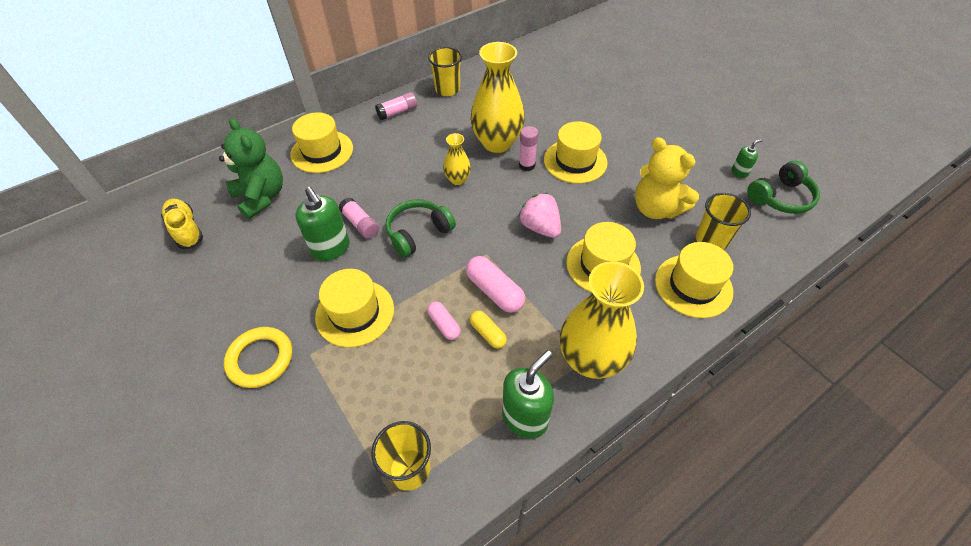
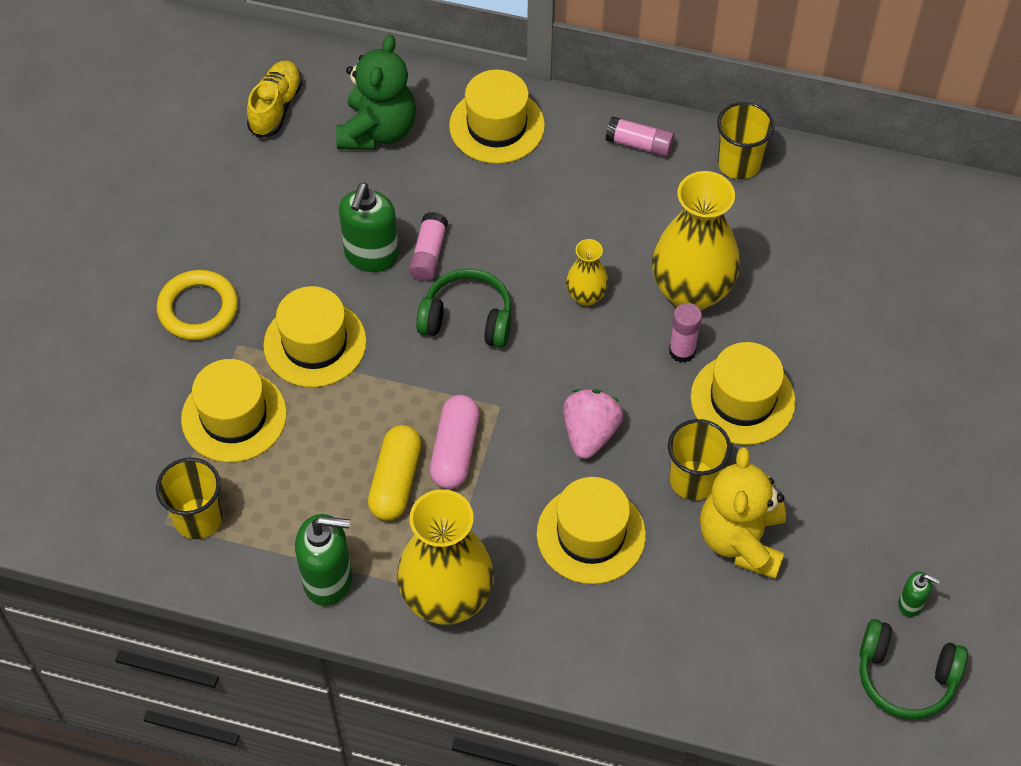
camera: 50 degrees right, 5 degrees up
pink capsule [427,301,461,340] -> none
yellow capsule [470,311,507,349] -> yellow capsule [368,425,422,521], size x1.64
yellow hat [655,242,733,318] -> yellow hat moved to [181,359,287,462]
yellow cup [696,193,751,250] -> yellow cup moved to [668,419,732,500]

